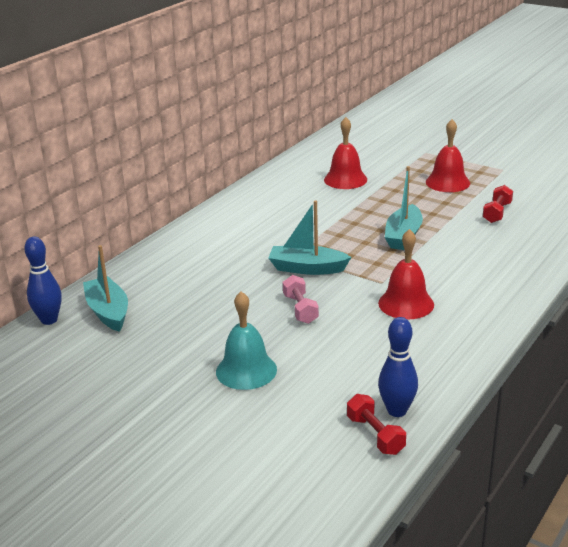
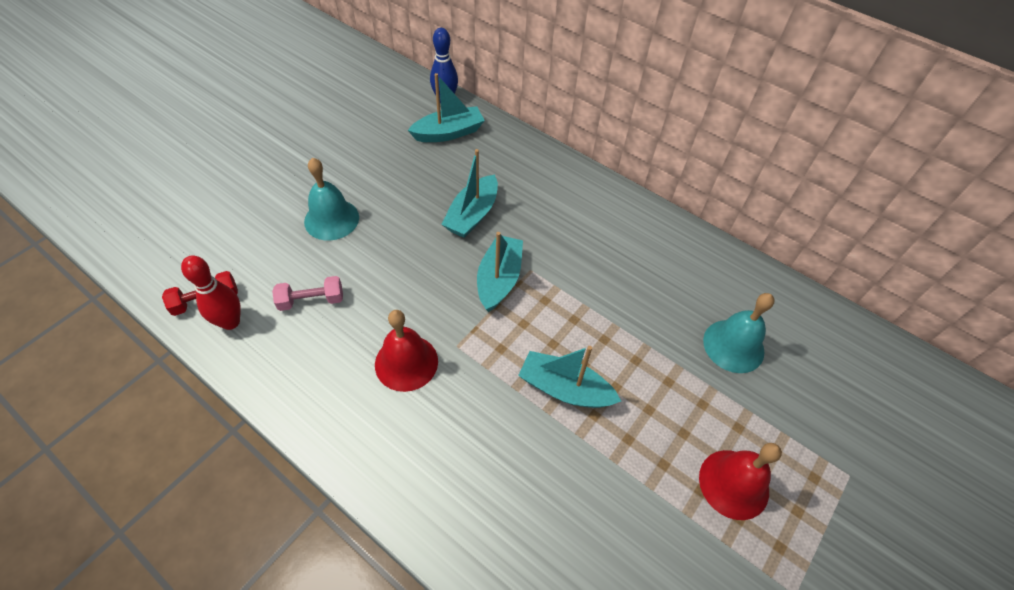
camera: 90 degrees right, 25 degrees up
pink dumbbell [283,275,319,324] -> pink dumbbell moved to [272,276,343,311]
red bell [324,117,367,189] -> turquoise bell [703,293,774,373]
blue bowling pin [378,317,418,417] -> red bowling pin [181,255,241,330]
red dumbbell [483,185,513,223] -> none
none -> turquoise boat [441,149,498,238]

